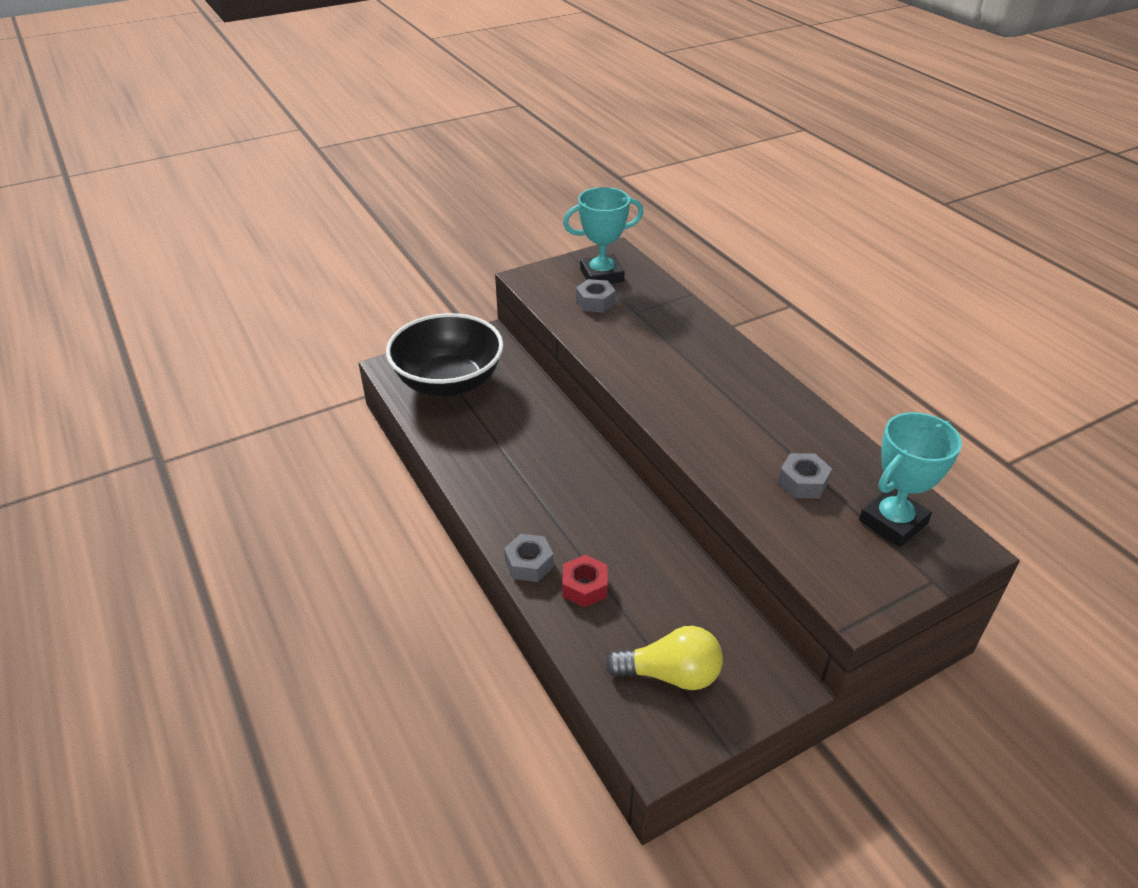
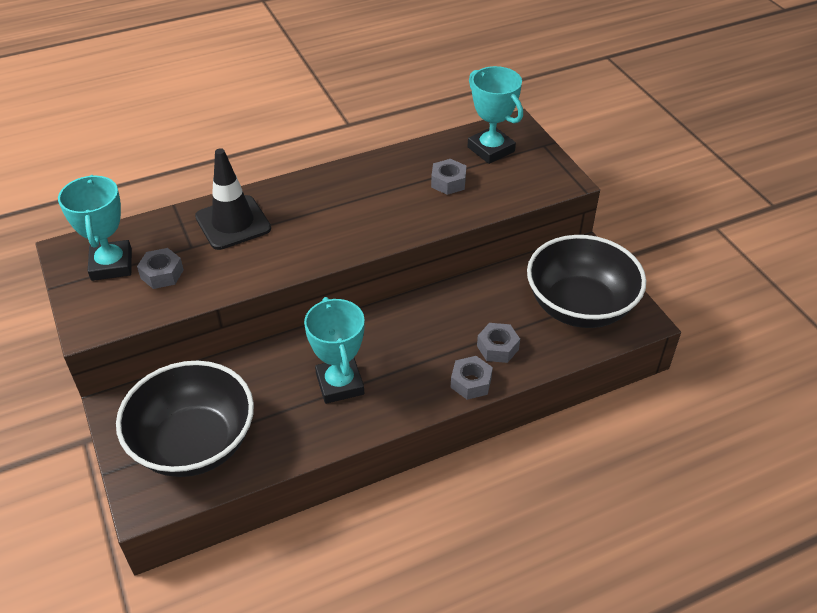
camera: 85 degrees left, 5 degrees up
red nut [562,555,607,608] -> grey nut [477,323,520,363]
yellow light bulb [605,626,723,690] -> black bowl [527,235,646,328]
none -> black traffic cone [195,148,271,250]
none -> turquoise trophy [304,297,365,404]

